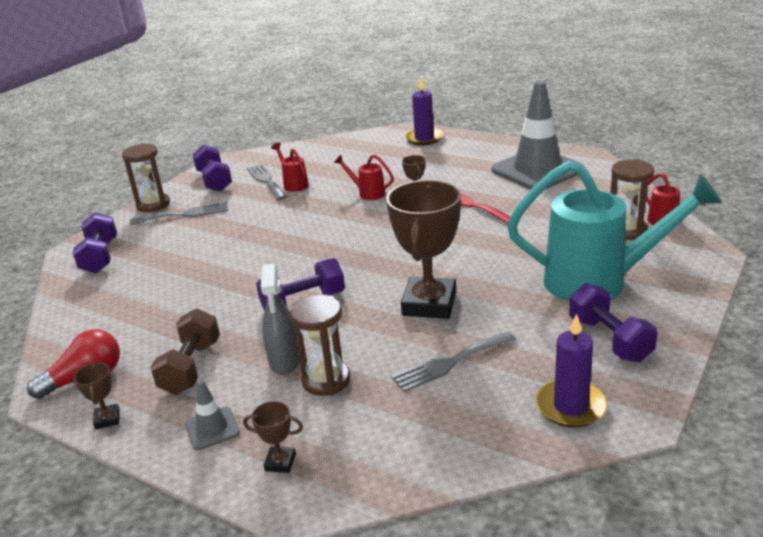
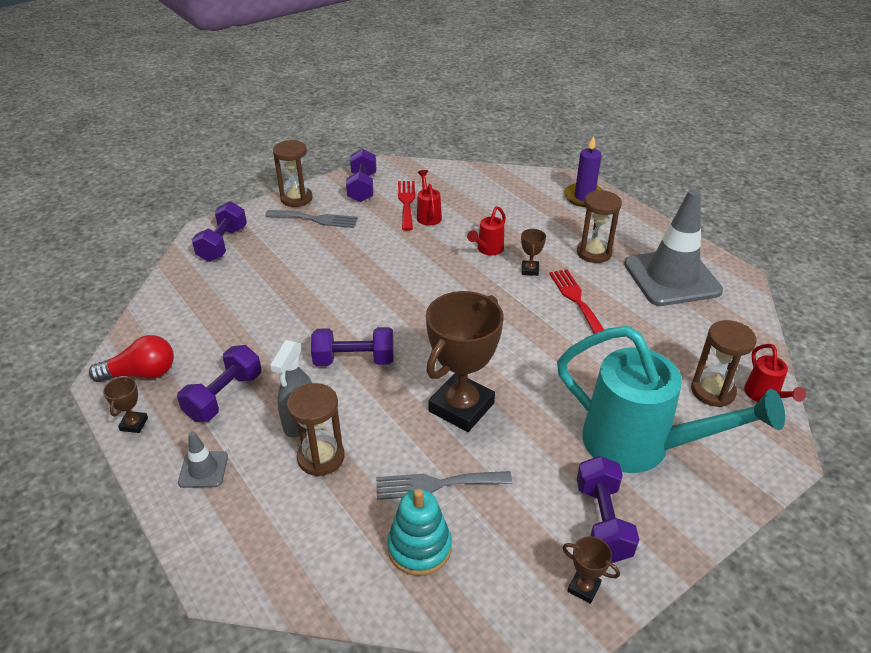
camera: 20 degrees right, 10 degrees up
brown dumbbell [150,308,220,395] -> purple dumbbell [177,345,261,422]
brown trophy [243,401,303,473] -> brown trophy moved to [562,536,620,604]
grey fork [247,164,287,200] -> red fork [398,181,415,231]
red watering can [334,155,394,200] -> red watering can turned 105 degrees counterclockwise [467,206,506,255]
purple candle [536,314,607,428] -> none
none -> turquoise stacking toy [387,489,452,576]
none -> brown hourglass [577,190,622,263]

